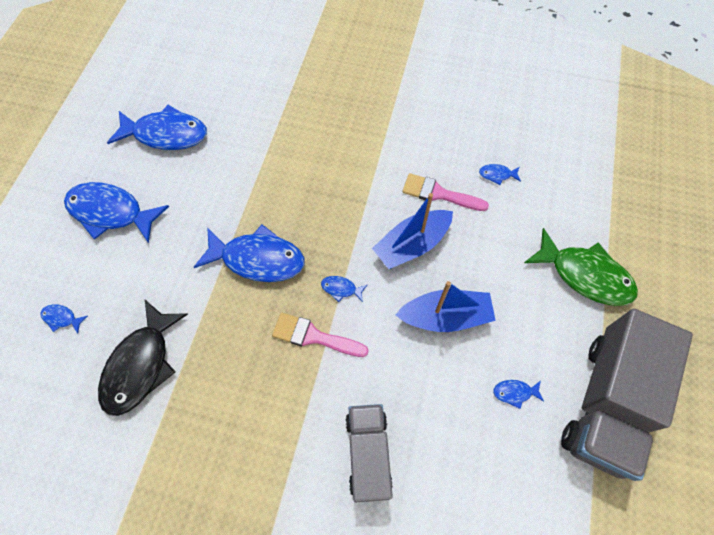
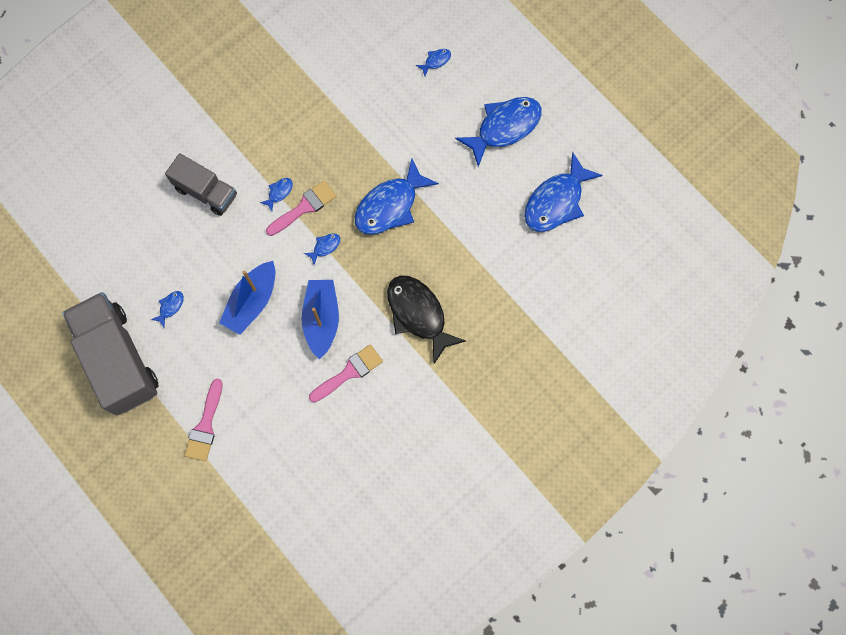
camera: 125 degrees right, 10 degrees up
black fish [98,300,188,416] -> black fish moved to [387,275,466,364]
blue fish [479,164,521,185] -> blue fish moved to [260,178,293,211]
green fish [524,228,638,306] -> pink brush [185,379,223,461]

